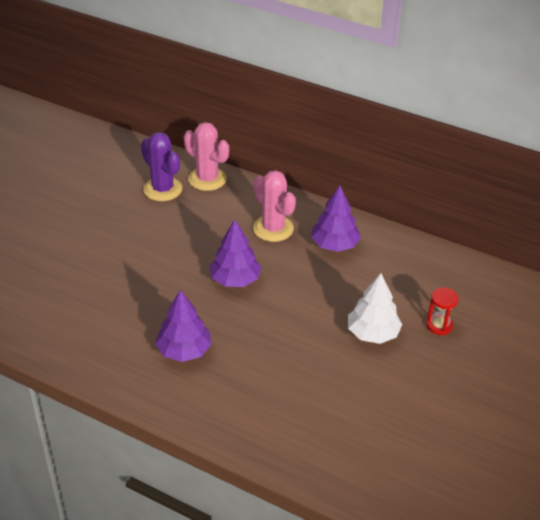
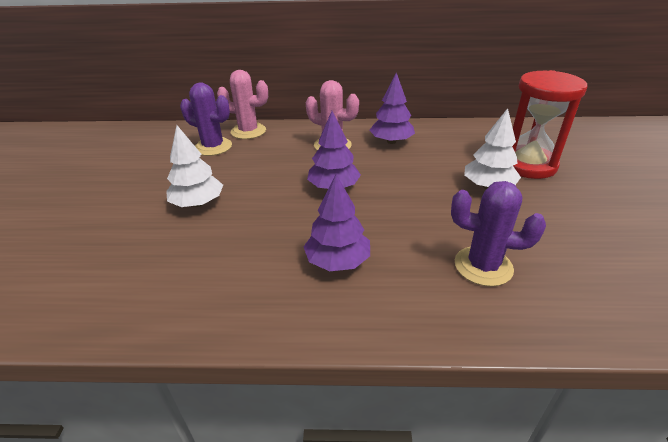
camera: 25 degrees left, 5 degrees down
red hourglass [426,287,459,335] -> red hourglass [512,70,587,179], size x2.25
none -> white tree [166,125,223,207]
none -> purple cactus [451,181,546,286]

